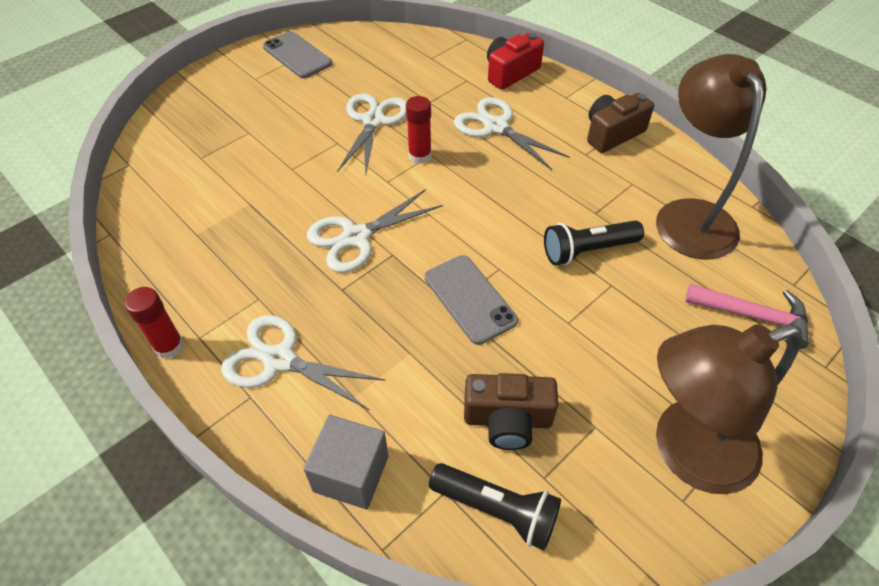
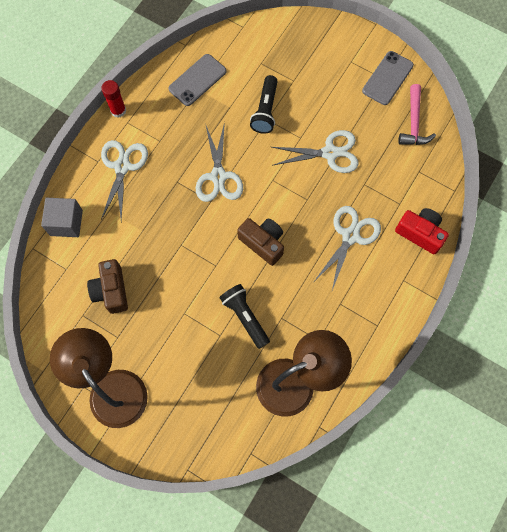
camera: 75 degrees right, 20 degrees up
white scissors [307,189,443,273] -> white scissors turned 135 degrees counterclockwise [196,122,243,202]
red glue stick [406,96,431,164] -> none
grey phone [425,255,518,345] -> grey phone moved to [169,54,227,106]
black flashlight [429,463,561,550] -> black flashlight moved to [250,75,278,134]
brown camera [587,93,654,153] -> brown camera moved to [237,218,284,266]
pink hammer [685,284,809,349] -> pink hammer moved to [398,84,436,145]

